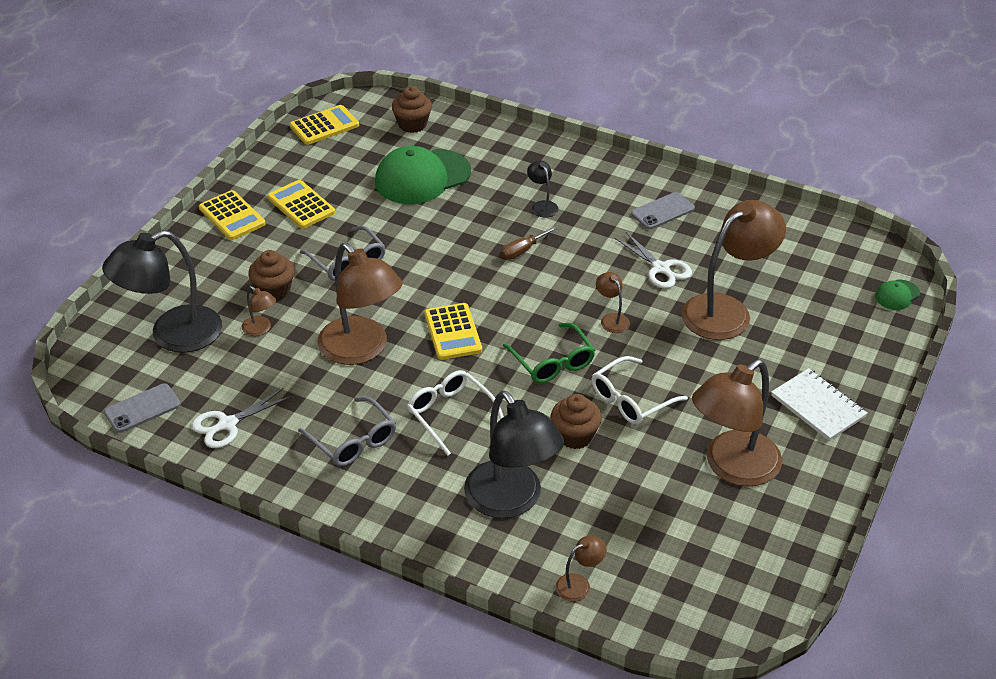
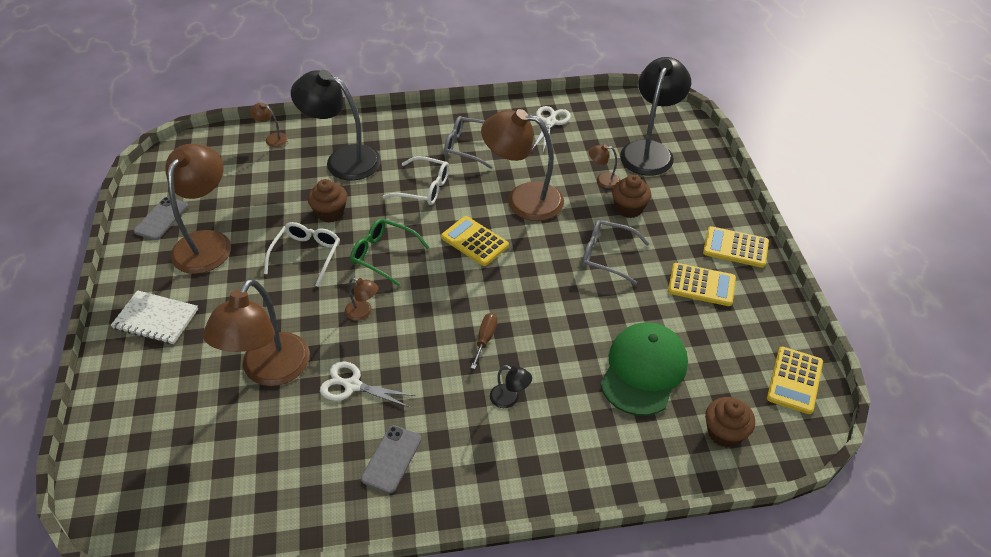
camera: 145 degrees right, 5 degrees up
grey phone [104,384,180,433] -> grey phone moved to [134,197,188,240]
brown lamp [555,536,606,602] -> brown lamp turned 90 degrees clockwise [250,103,288,147]
green cap [875,280,920,310] -> none

